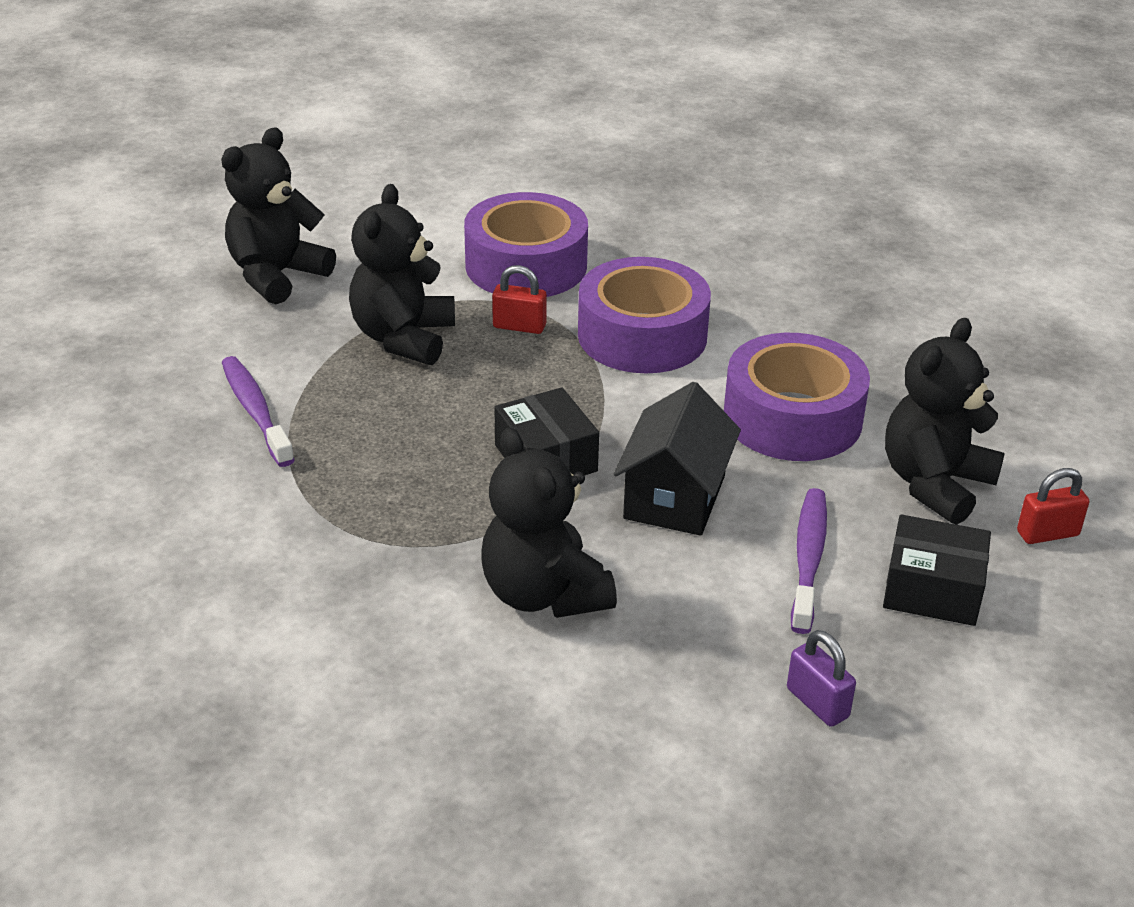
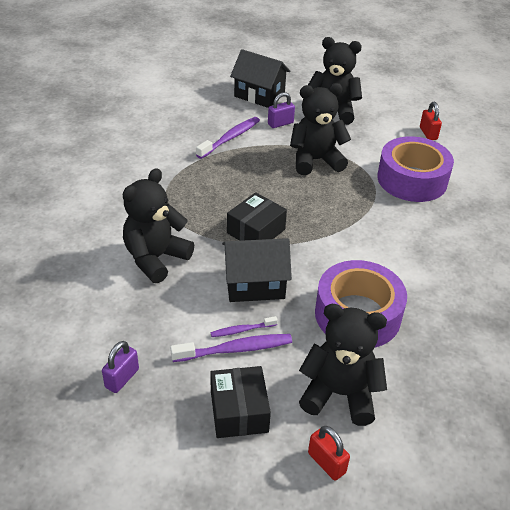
camera: 65 degrees right, 5 degrees up
red padlock [492,265,547,334] -> red padlock moved to [420,102,442,140]
purple tape [578,257,711,373] -> none
none -> purple toothbrush [211,316,278,337]
none -> black house [230,49,290,108]
none -> purple padlock [268,92,295,128]

